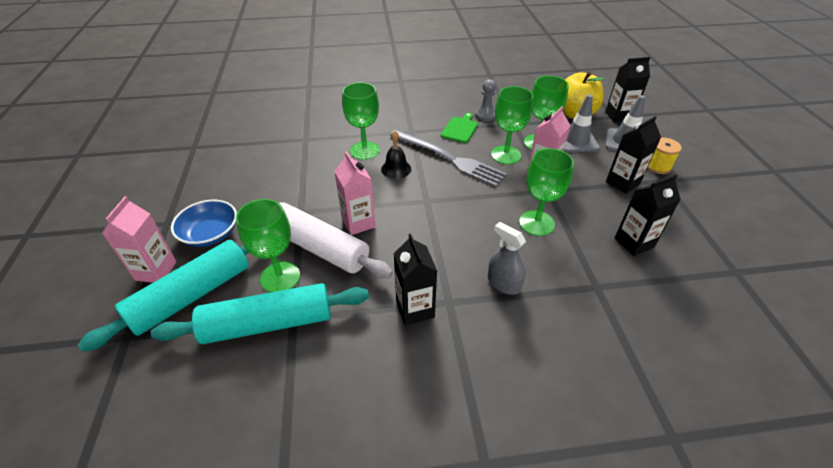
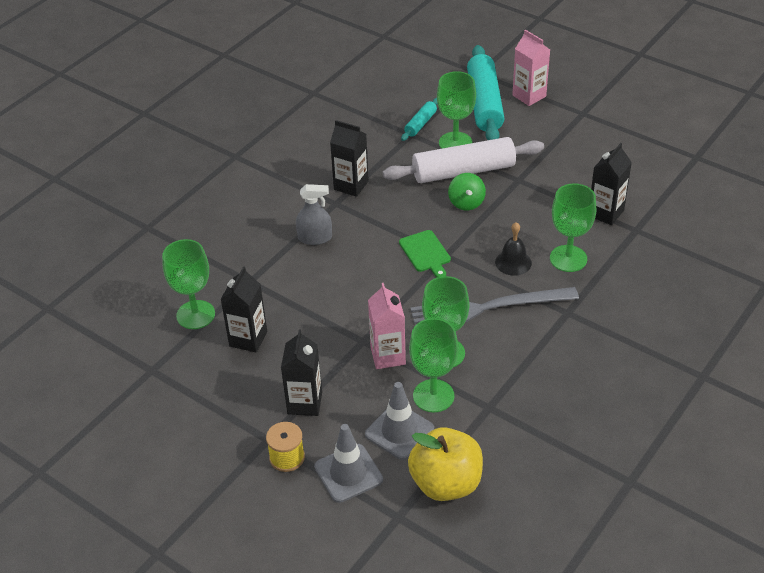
camera: 135 degrees right, 0 degrees up
turquoise rolling pin [151,283,369,344] -> turquoise rolling pin [401,98,438,141], size x0.47
blue bowl [171,200,237,247] -> none
pink carton [334,151,376,235] -> green spinning top [448,173,486,210]
green cutting board [441,113,478,143] -> green cutting board moved to [399,230,451,278]
grey pawn [475,79,496,121] -> none
green goblet [519,148,574,236] -> green goblet moved to [162,239,215,329]
black carton [605,57,650,123] -> black carton moved to [591,143,632,225]

